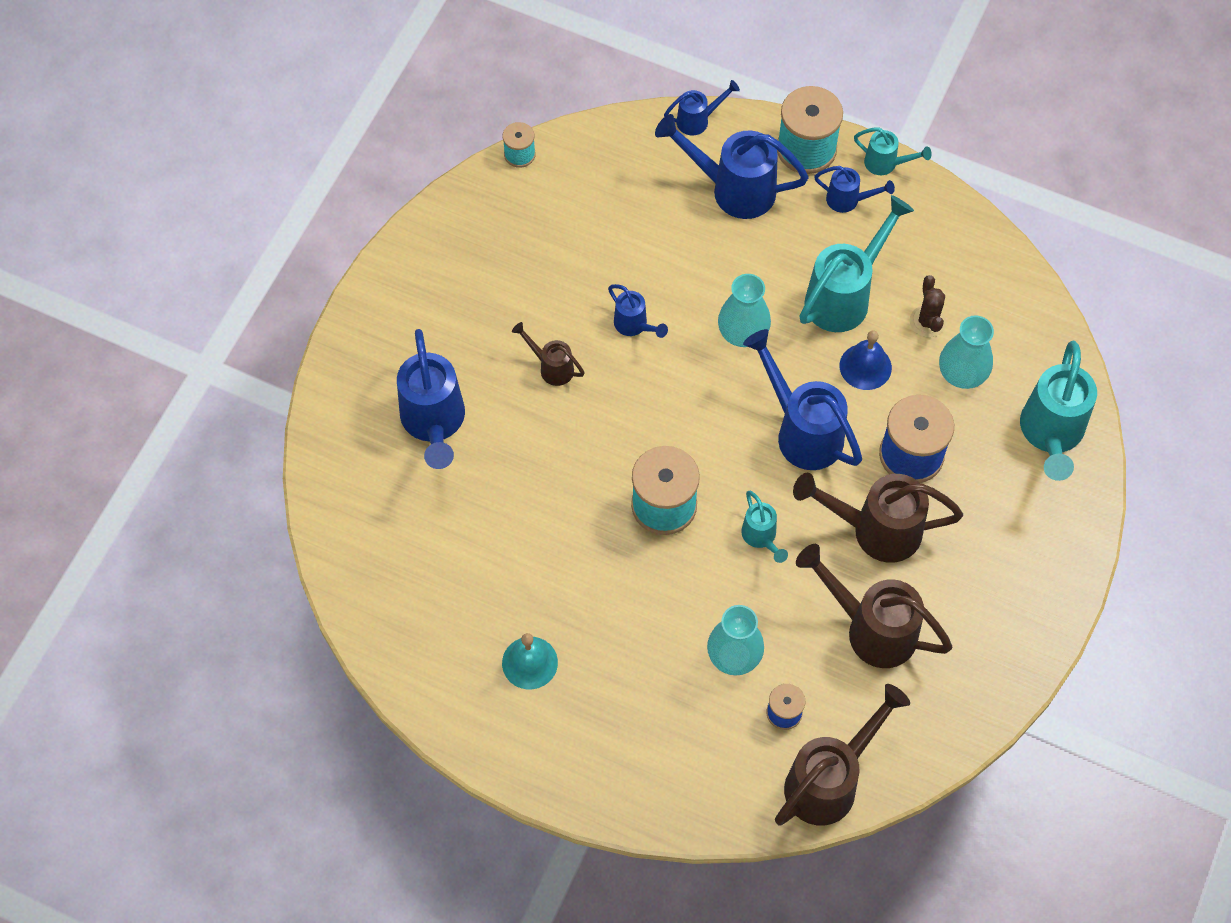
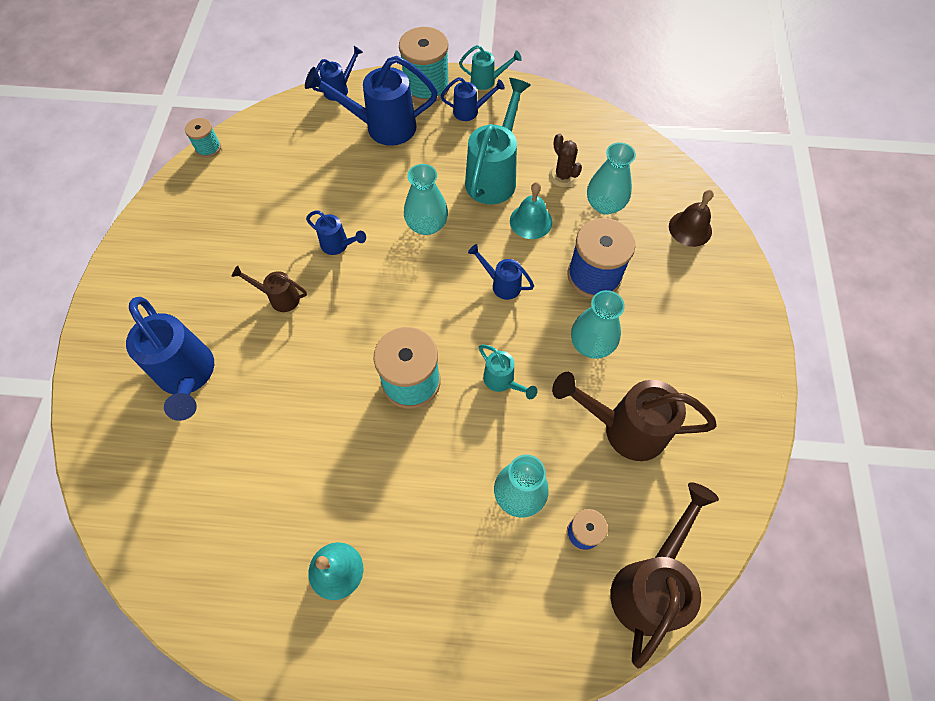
camera: 20 degrees left, 0 degrees up
blue watering can [743,329,862,470] -> blue watering can [468,244,534,300], size x0.52
brown watering can [793,473,963,563] -> turquoise vase [571,290,625,359]
blue bell [840,330,892,390] -> turquoise bell [510,182,552,239]
turquoise watering can [1020,341,1097,481] -> brown bell [669,190,714,247]

